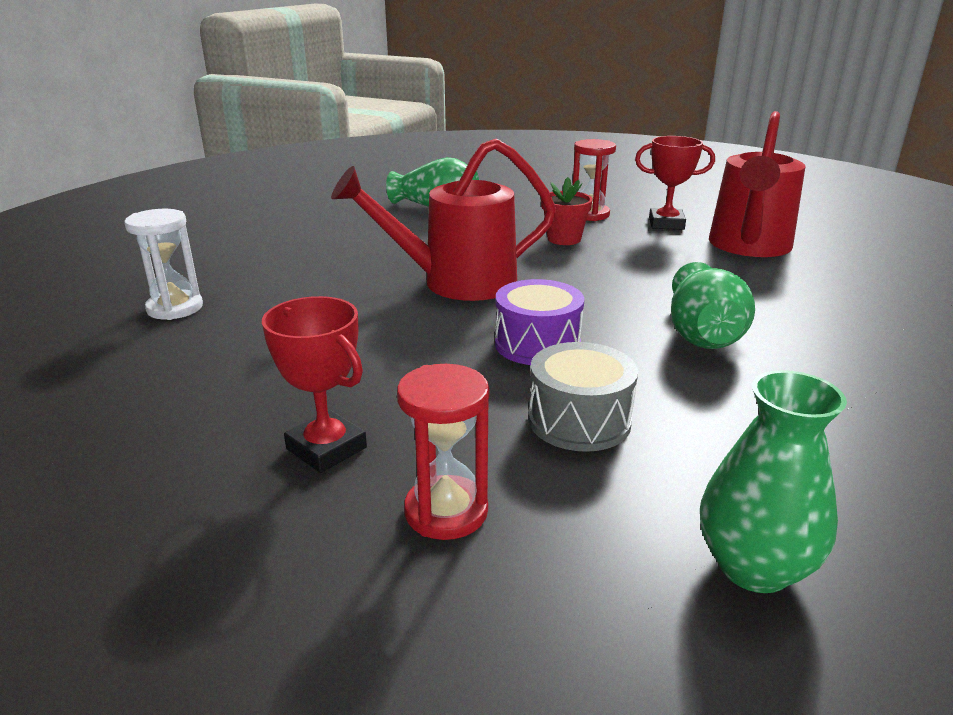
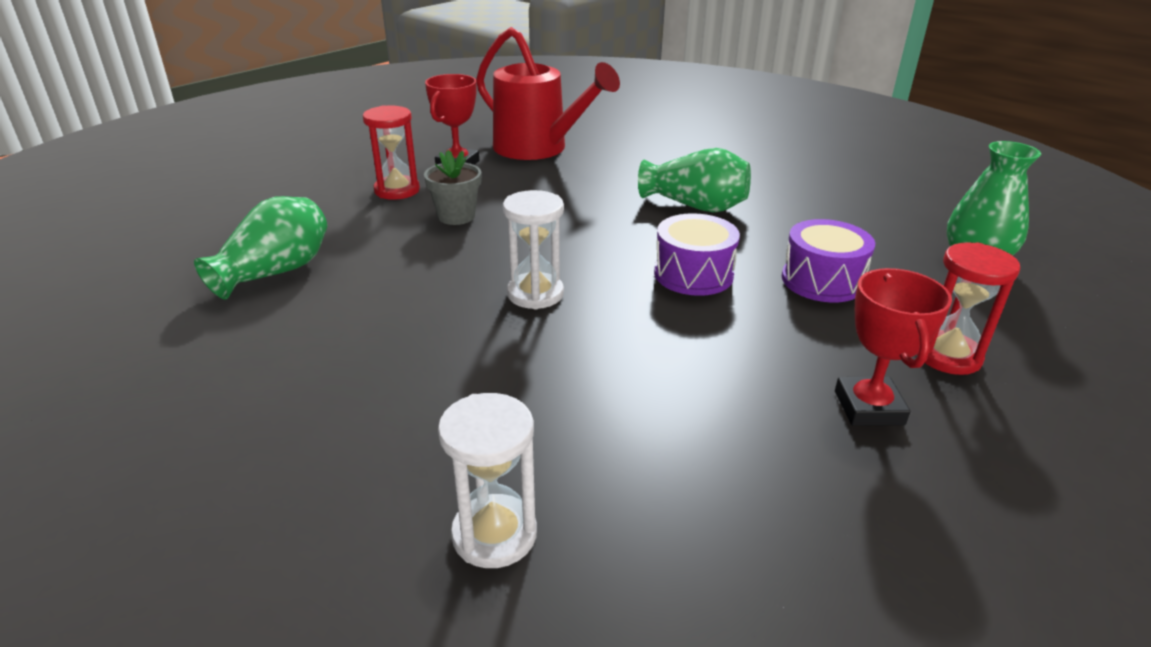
camera: 75 degrees left, 5 degrees up
red trophy [262,296,367,473] -> red trophy turned 60 degrees counterclockwise [835,268,952,426]
red watering can [331,138,556,301] -> white hourglass [503,190,564,309]
grey drum [529,342,638,452] -> purple drum [782,219,875,302]
red flower pot [541,177,593,245] -> grey flower pot [424,150,481,225]

